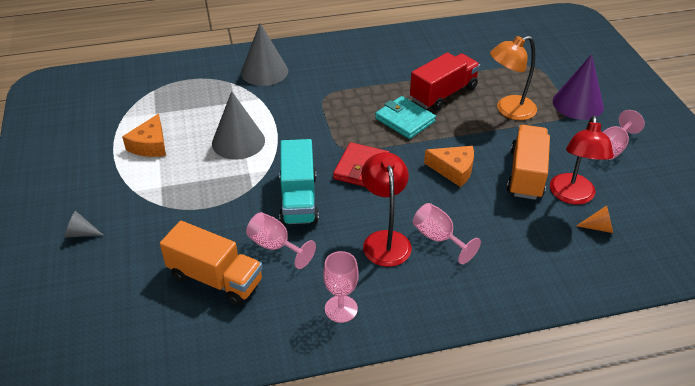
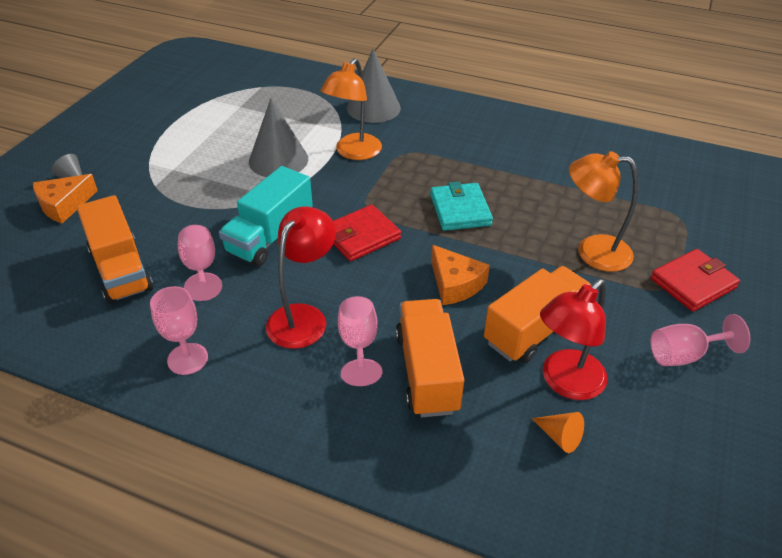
camera: 35 degrees right, 0 degrees up
orange cheese [122,114,166,157] -> orange cheese moved to [33,174,98,223]
red truck [410,52,480,111] -> none
purple cone [553,54,604,120] -> red wallet [651,249,740,312]
none -> orange lamp [320,58,382,160]
none -> orange truck [396,299,464,417]

